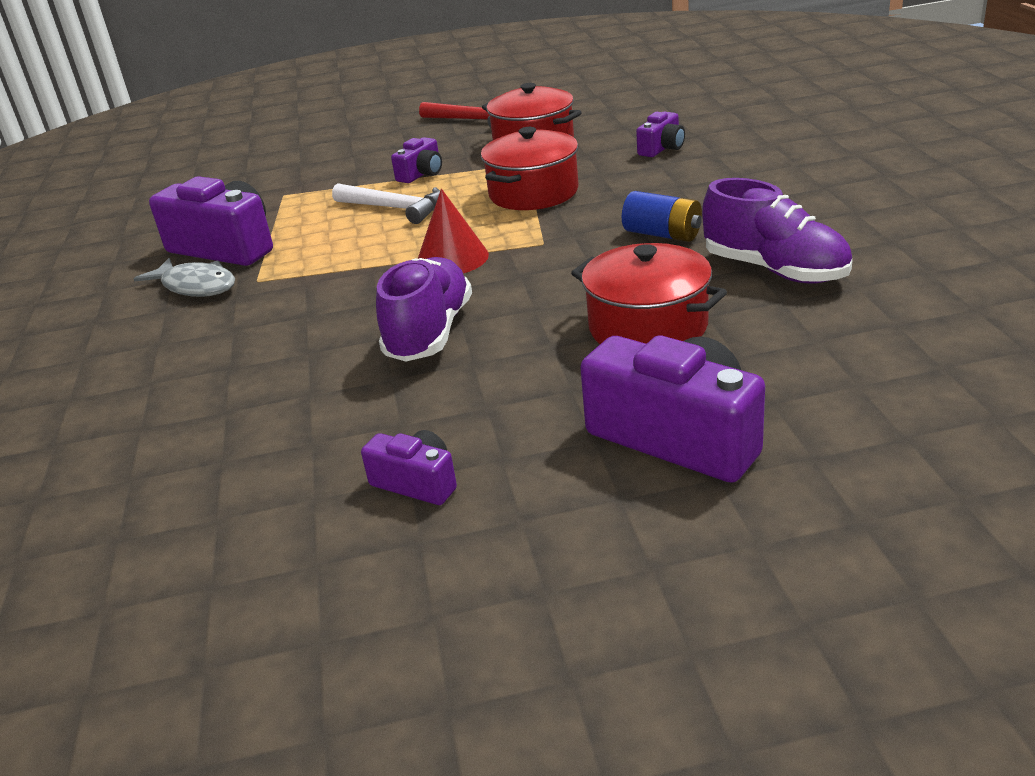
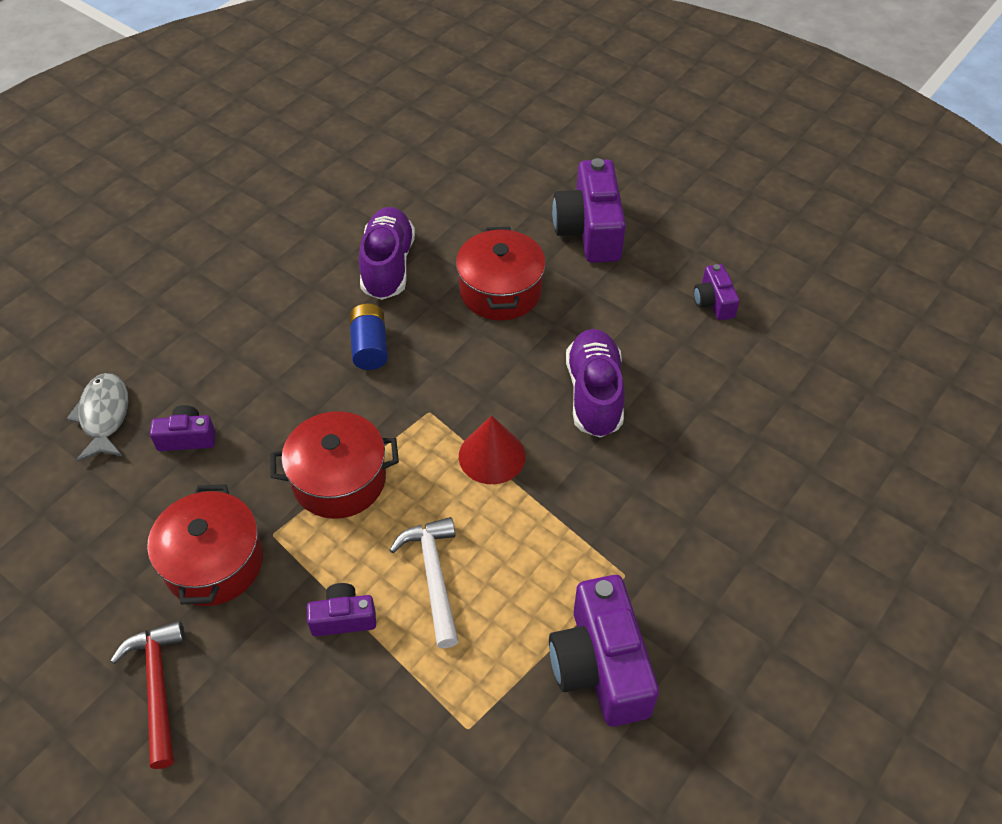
camera: 135 degrees left, 20 degrees up
grey fish [133,258,235,297] -> grey fish moved to [66,373,128,462]
purple shoe [376,257,472,361] -> purple shoe turned 120 degrees clockwise [566,329,625,437]

